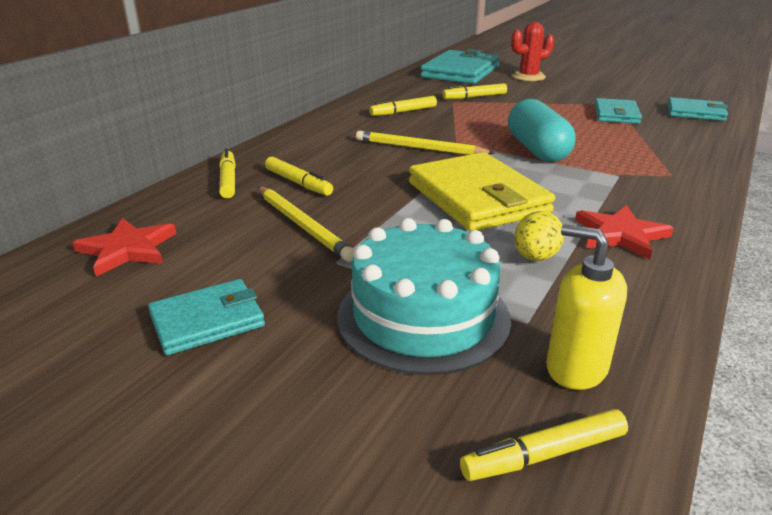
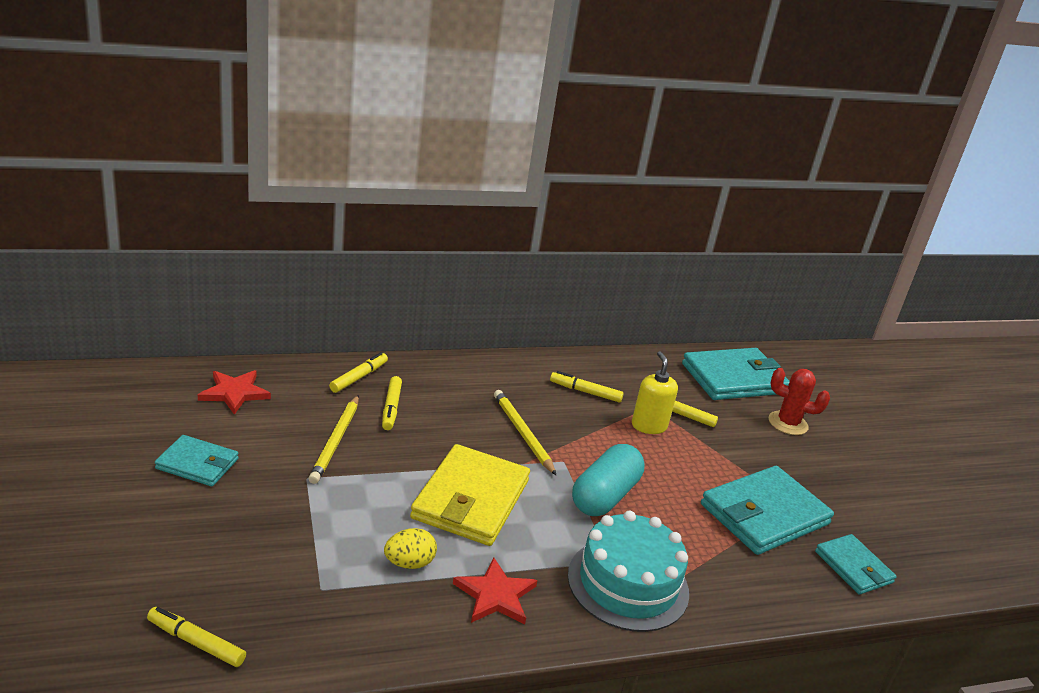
camera: 40 degrees right, 0 degrees up
turquoise cake [337,218,511,375] -> turquoise cake moved to [568,511,689,632]
yellow soap dispenser [546,224,627,390] -> yellow soap dispenser moved to [632,351,678,434]
turquoise wallet [594,98,642,124] -> turquoise wallet [701,466,834,555], size x1.76

